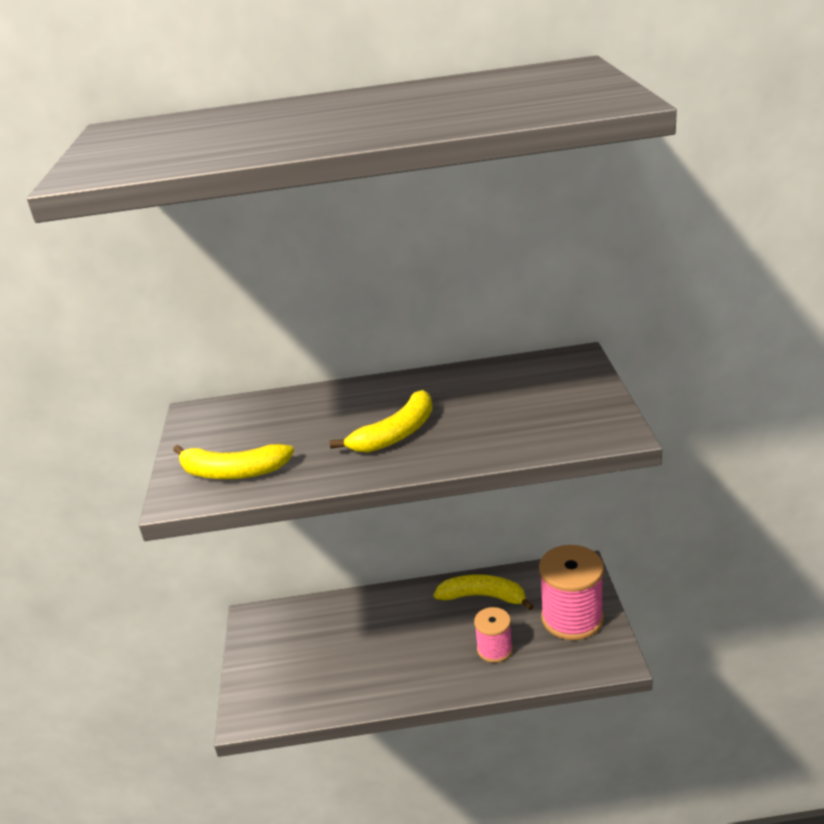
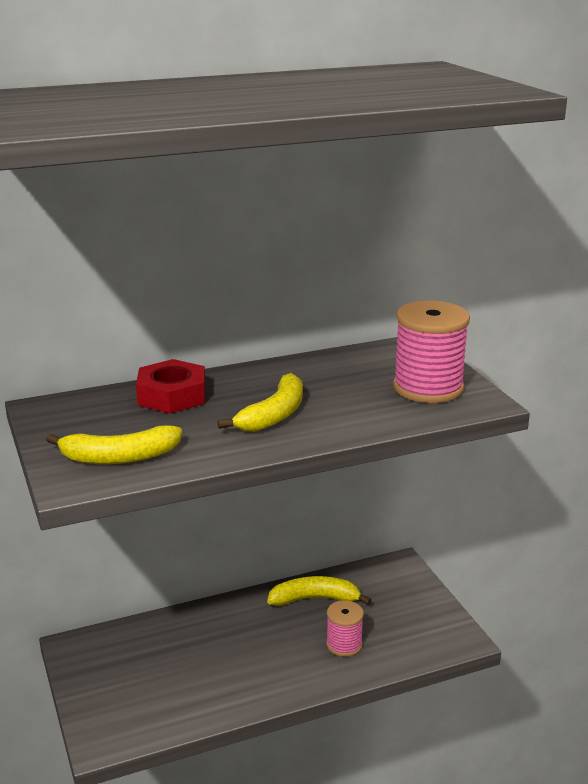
camera: 20 degrees left, 5 degrees down
pink spool [539,545,604,640] -> pink spool moved to [393,301,470,403]
none -> red nut [136,359,206,413]

